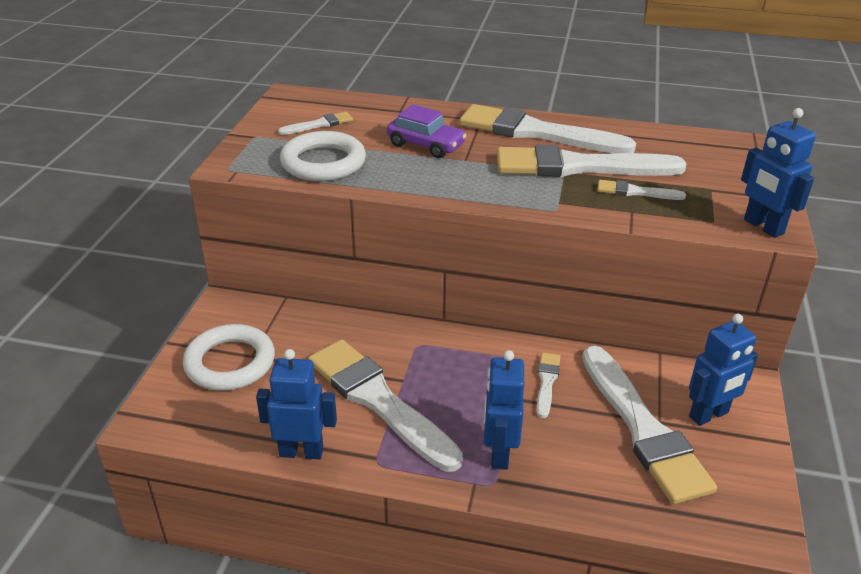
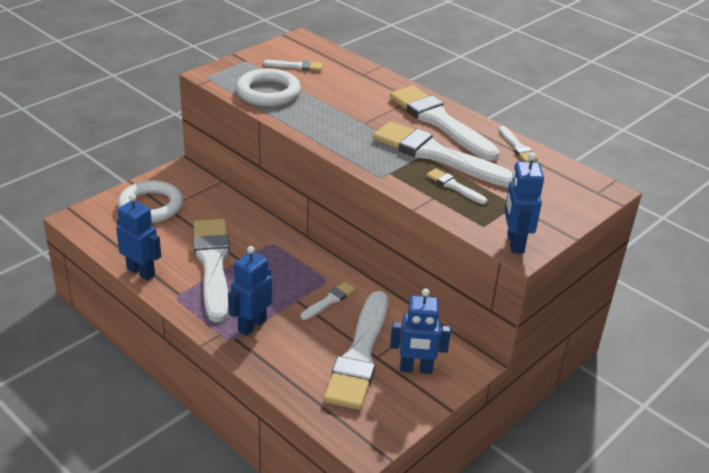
camera: 30 degrees right, 0 degrees up
purple car [387,104,467,158] -> none
none -> white brush [499,126,538,162]

